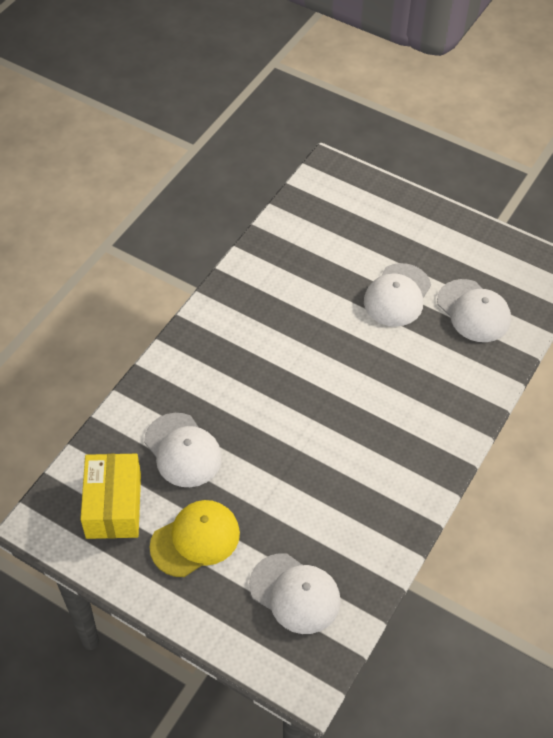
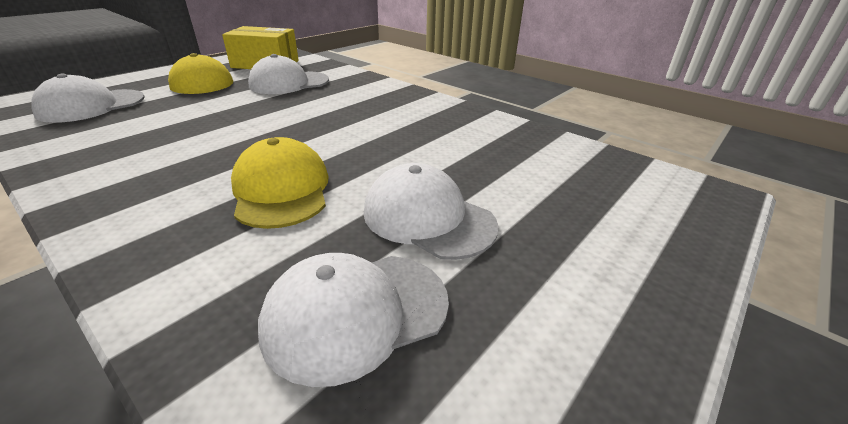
camera: 100 degrees right, 20 degrees down
none -> yellow cap [231,137,329,229]

